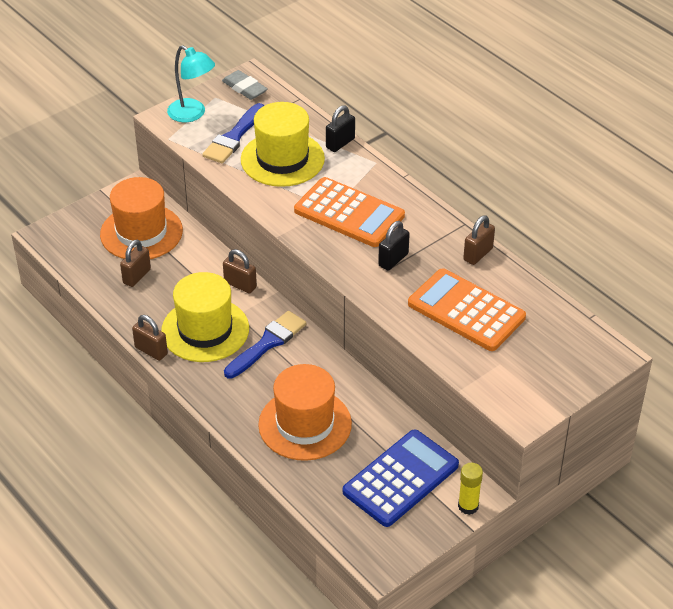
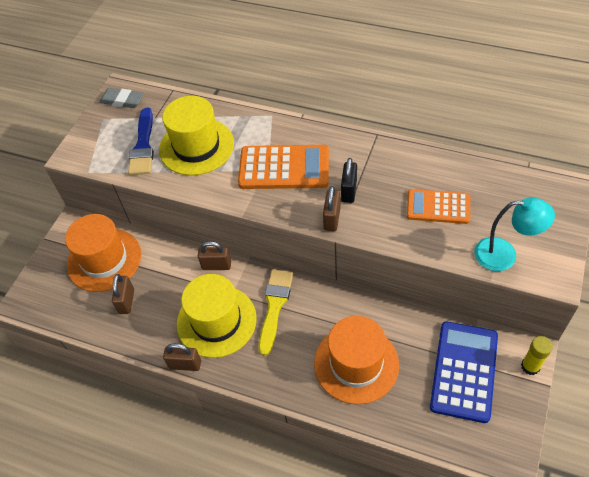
camera: 25 degrees left, 10 degrees up
turquoise lamp [167,45,215,122] -> turquoise lamp moved to [474,197,555,271]
blue brush [224,311,307,379] -> yellow brush [258,269,293,356]
black padlock [326,105,355,152] -> none
orange calculator [408,268,526,351] -> orange calculator [407,189,470,224], size x0.65
brown padlock [463,215,495,265] -> brown padlock moved to [323,186,340,231]

